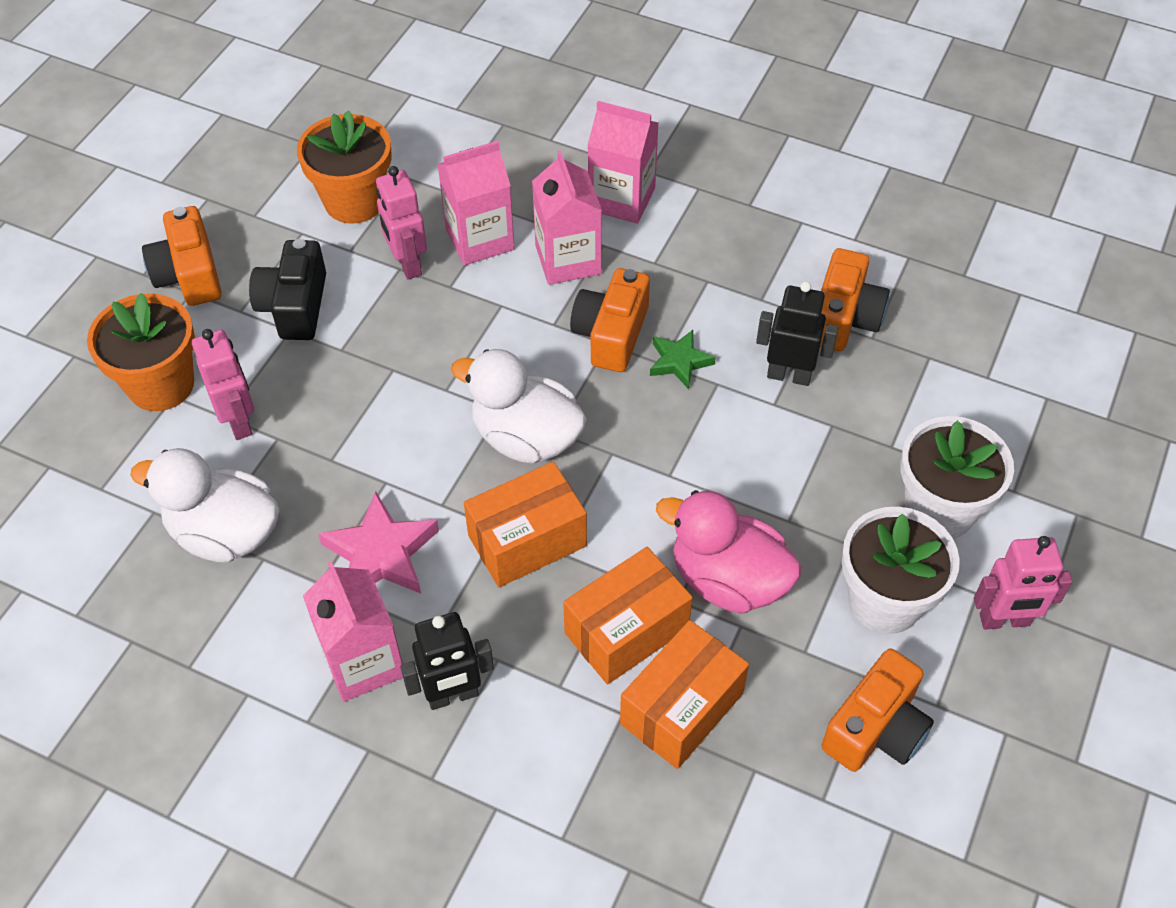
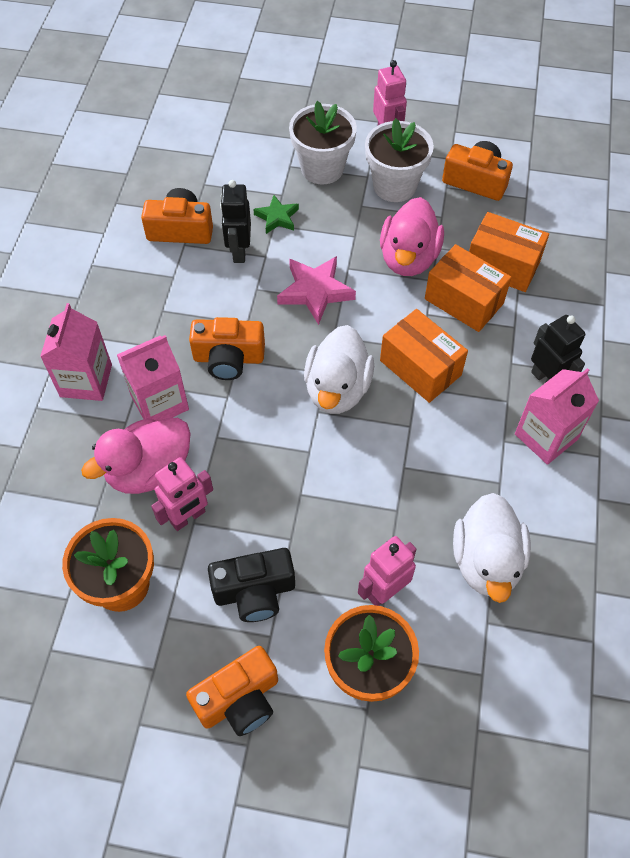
camera: 105 degrees left, 5 degrees up
pink star [318,491,439,594] -> pink star moved to [277,256,356,325]
pink carton [437,141,515,265] -> pink duck [81,418,190,494]
green star [650,330,716,389] -> green star moved to [253,195,299,234]

